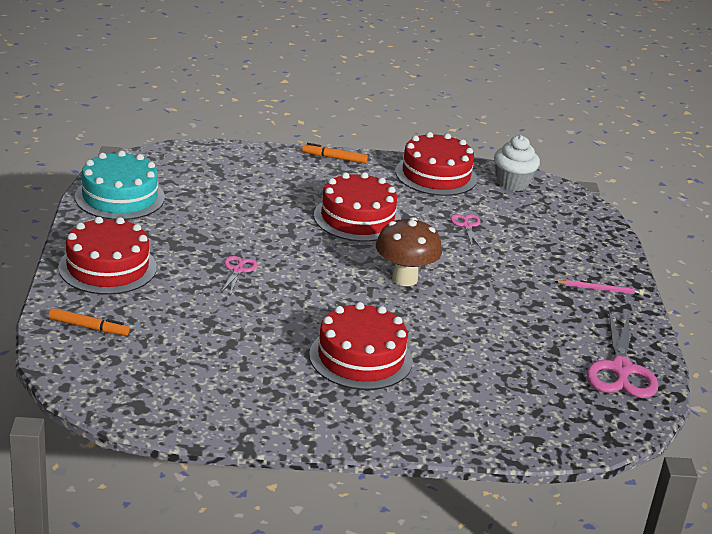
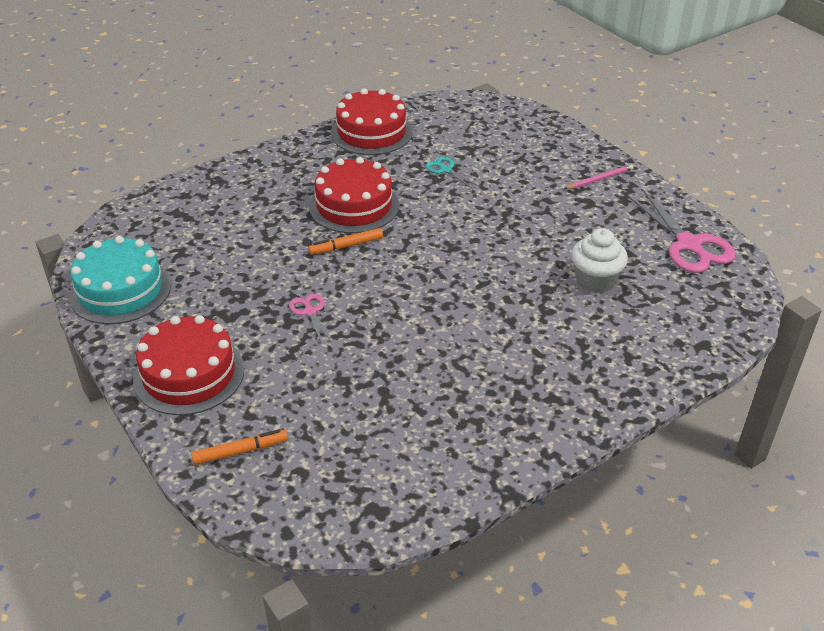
camera: 30 degrees left, 10 degrees up
orange marker [302,143,368,164] -> orange marker moved to [308,228,383,255]
red cake [309,302,413,390] -> none
brown mushroom [376,217,442,286] -> none
pink scissors [450,214,481,248] -> turquoise scissors [426,157,479,189]
white cupcake [494,135,540,191] -> white cupcake moved to [571,228,628,293]

